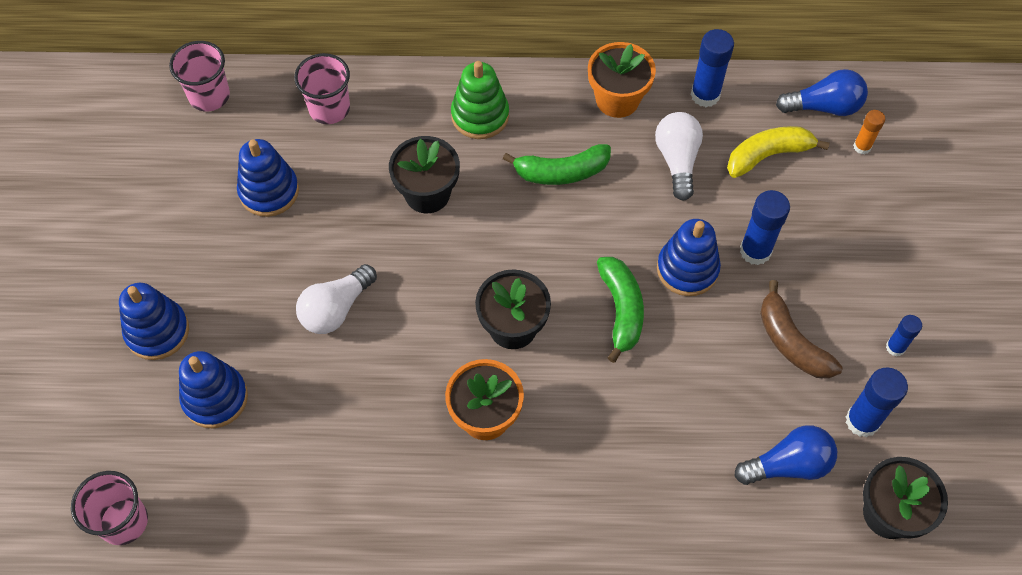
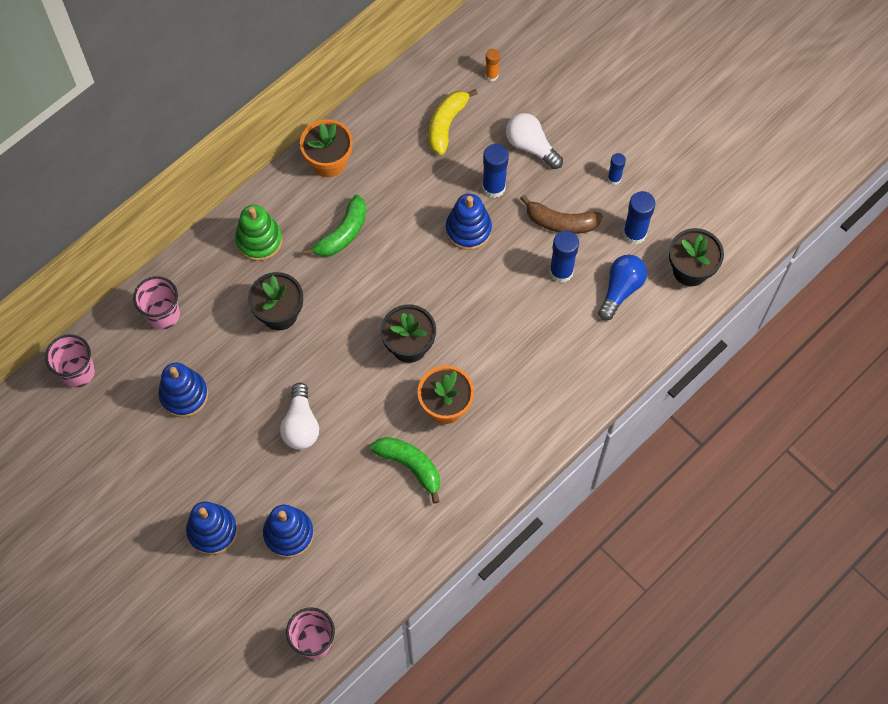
camera: 45 degrees left, 5 degrees up
green banana [597,257,644,363] -> green banana moved to [370,437,440,504]
white light bulb [655,112,703,201] -> white light bulb moved to [506,113,563,169]
blue glue stick [691,29,734,107] -> blue glue stick moved to [549,230,579,283]
blue light bulb [776,69,868,116] -> none

